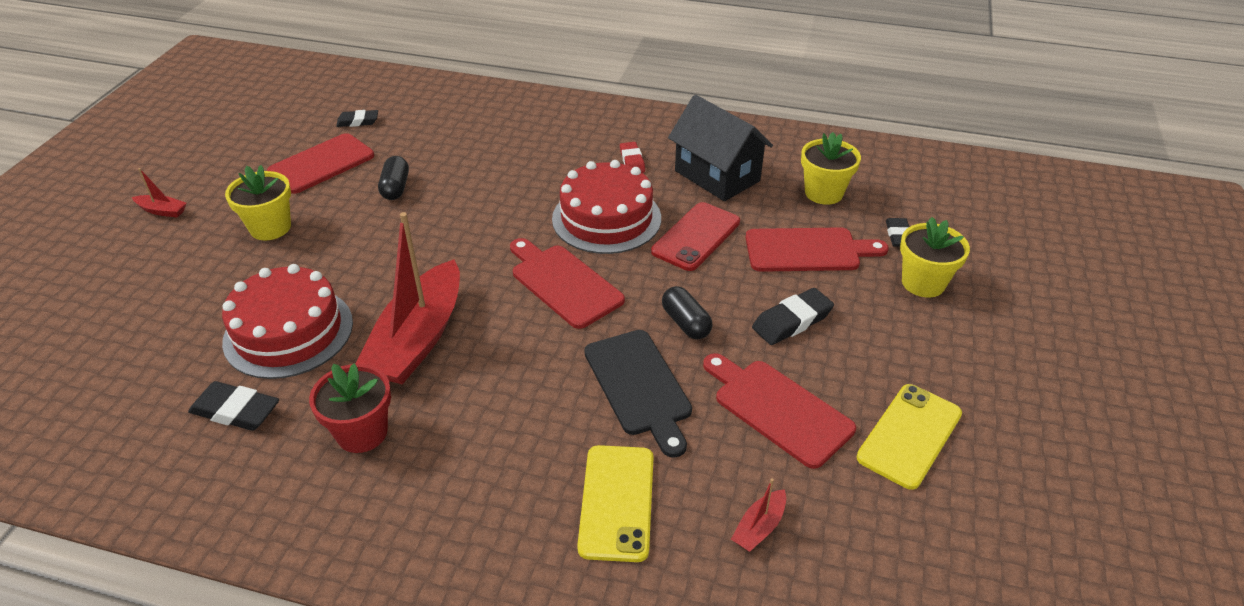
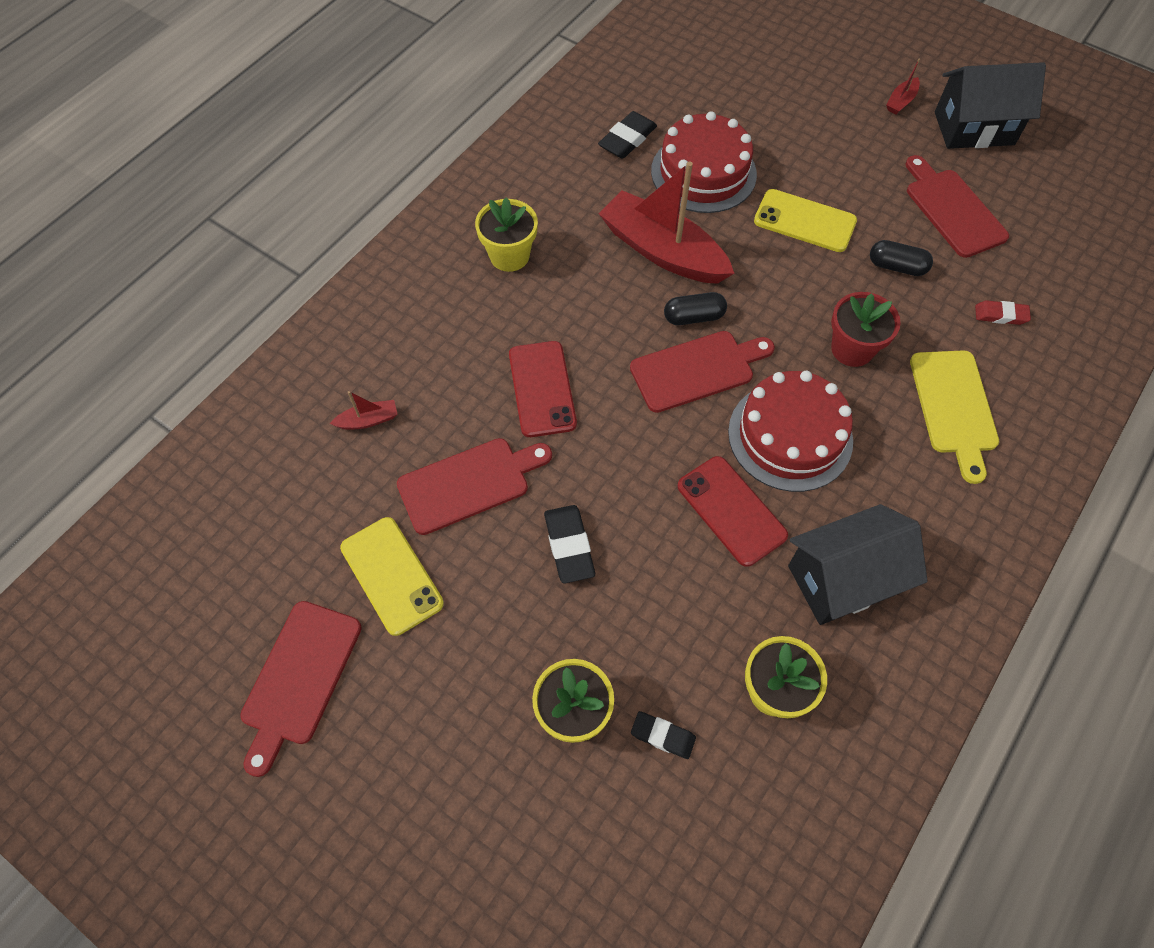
camera: 110 degrees right, 20 degrees up
yellow flower pot [225,165,291,240] -> yellow flower pot moved to [475,197,538,272]
red flower pot [309,363,391,453] -> red flower pot moved to [831,292,901,367]
black eraser [336,110,378,127] -> none
yellow phone [577,445,654,562] -> yellow phone moved to [754,189,857,252]
black cutting board [584,330,692,458] -> red phone [509,341,577,437]
red eraser [620,142,645,173] -> red eraser moved to [975,300,1031,325]
black capsule [662,286,713,339] -> black capsule moved to [664,292,727,325]
red boat [731,478,786,552] -> red boat turned 105 degrees clockwise [330,391,397,430]
red cutting board [746,227,889,272] -> red cutting board moved to [240,601,362,777]
none -> yellow cutting board [910,350,999,484]
none -> black house [935,62,1046,149]

